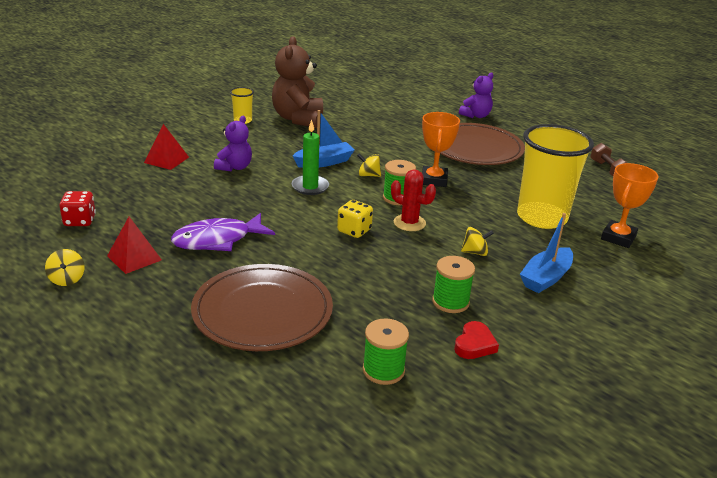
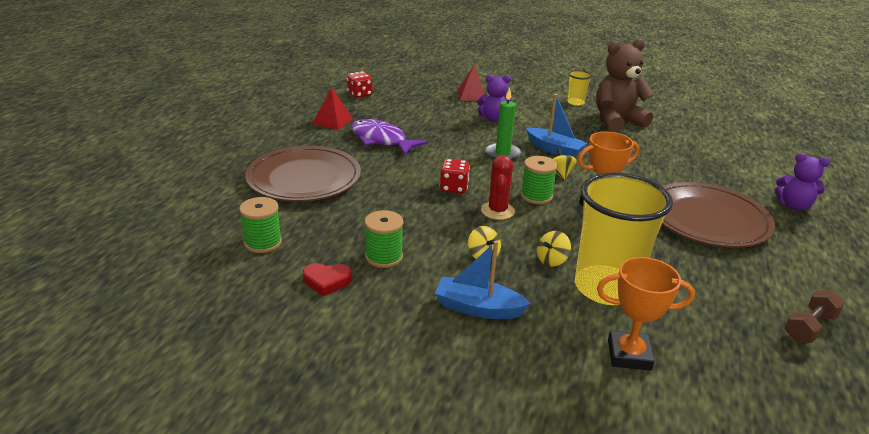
camera: 65 degrees right, 0 degrees up
yellow spinning top [45,249,85,286] -> yellow spinning top moved to [537,231,571,267]
yellow dice [337,200,373,238] -> red dice [440,159,470,194]

